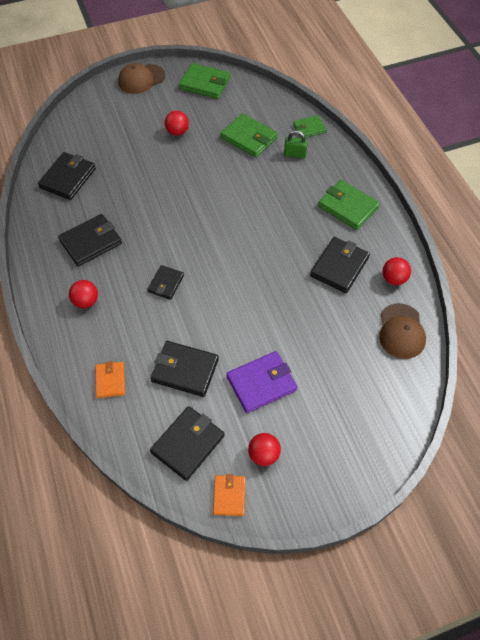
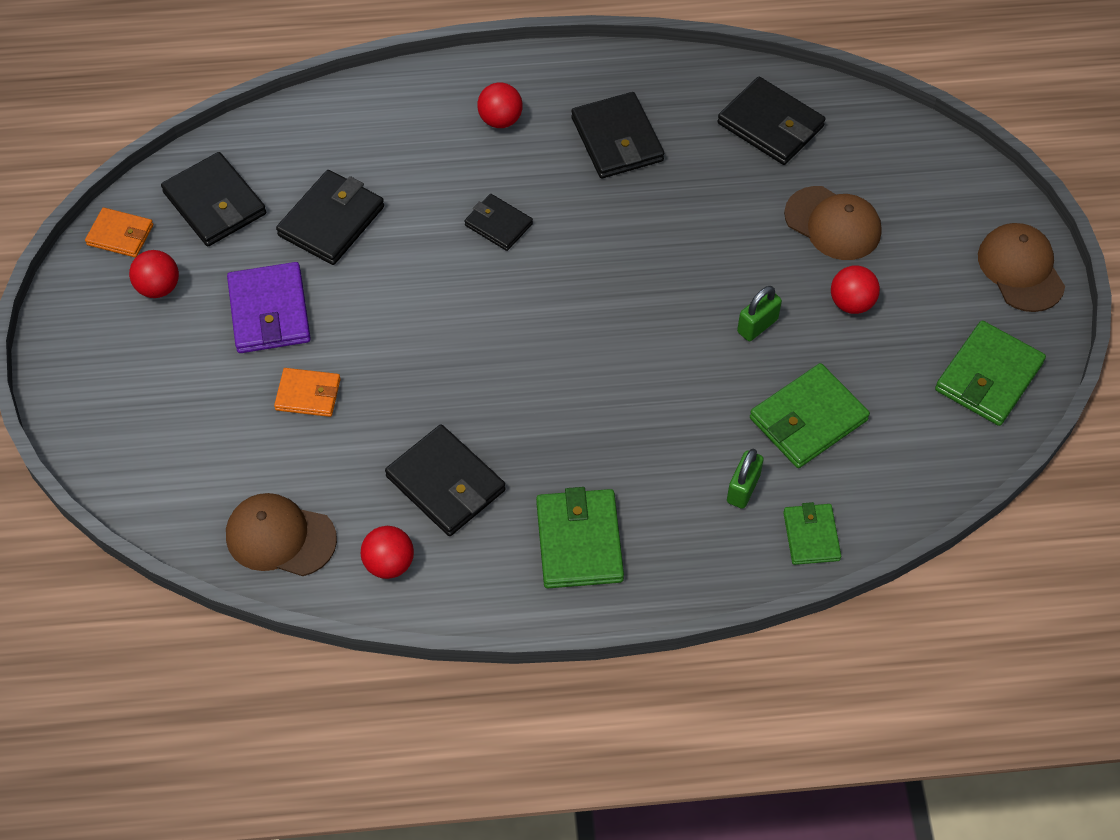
camera: 105 degrees right, 0 degrees up
orange wallet [95,361,125,398] -> orange wallet moved to [274,368,341,417]
green wallet [318,180,380,230] -> green wallet turned 60 degrees counterclockwise [536,487,624,588]
none -> green padlock [737,286,782,341]
none -> brown cap [784,186,882,260]

